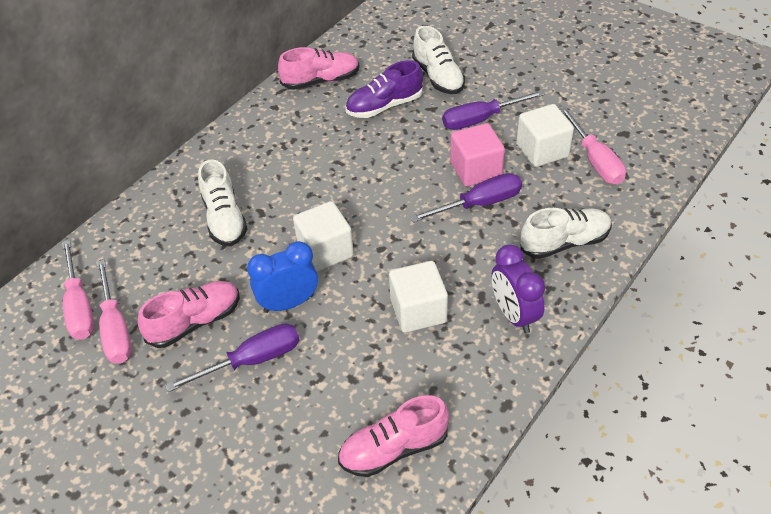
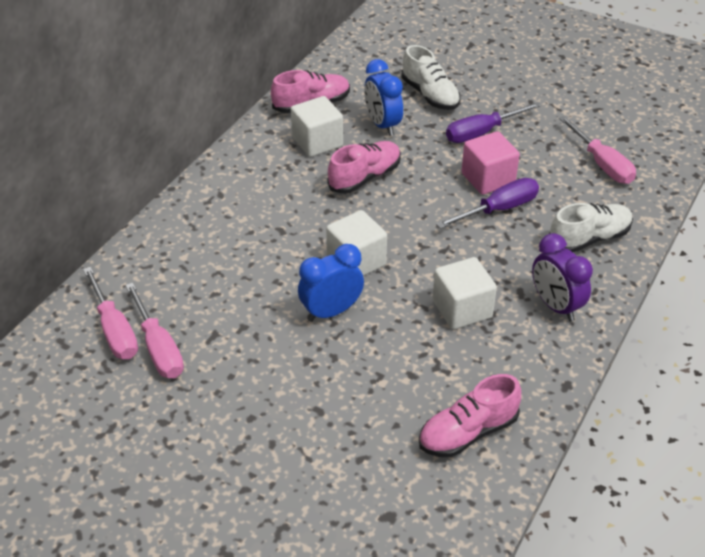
camera: 10 degrees left, 5 degrees down
pink shoe [138,281,240,348] -> pink shoe moved to [327,141,401,194]
purple screwdriver [165,323,299,392] -> none
white shoe [198,159,247,246] -> none
purple shoe [346,60,423,118] -> blue clock [364,59,403,136]
white cube [516,104,574,167] -> white cube moved to [291,96,343,157]

